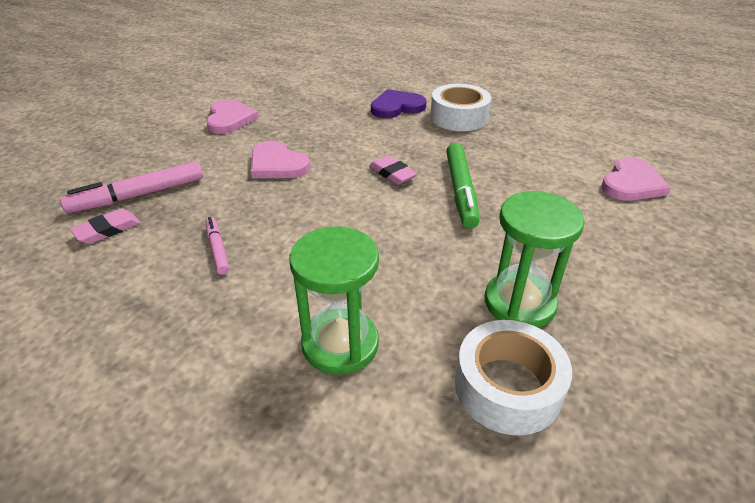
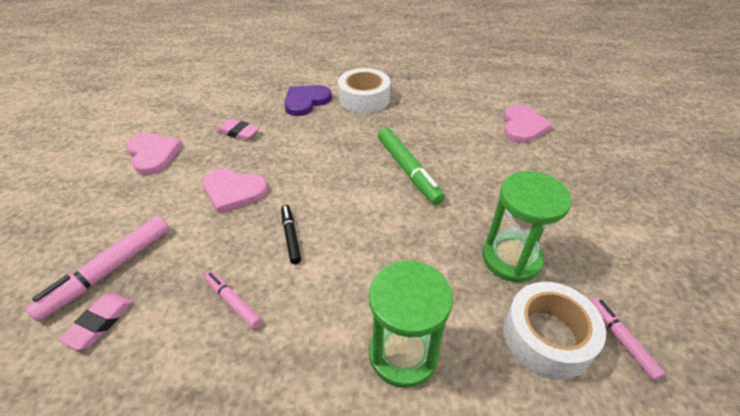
camera: 25 degrees left, 5 degrees up
pink eraser [369,155,418,185] -> pink eraser moved to [217,119,259,141]
none -> black marker [281,205,301,264]
none -> pink marker [591,297,665,380]

